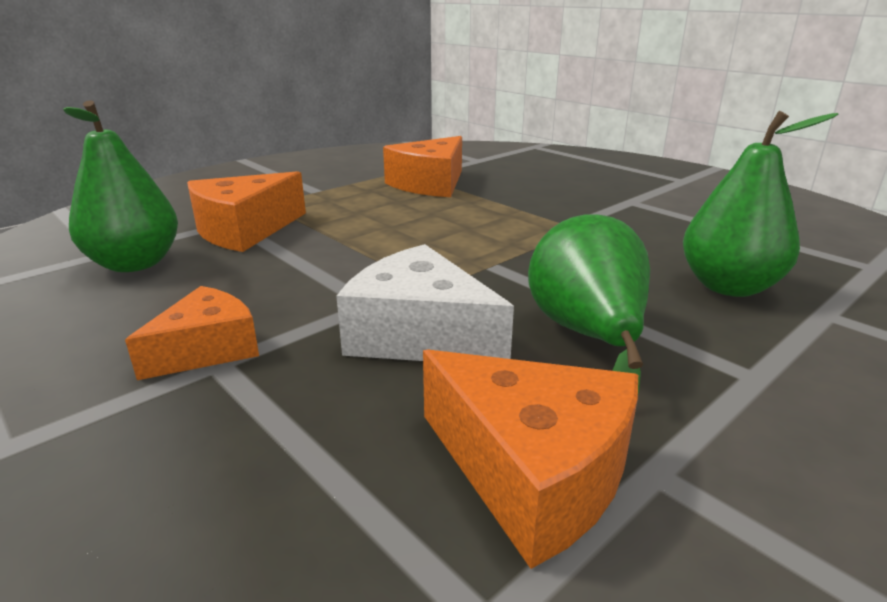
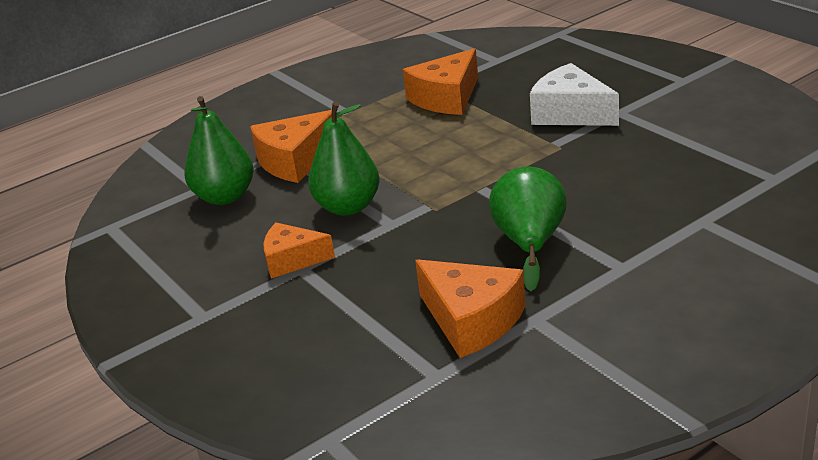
camera: 10 degrees right, 5 degrees up
orange cheese [125,286,259,380] -> orange cheese turned 135 degrees counterclockwise [264,223,335,279]
white cheese [336,244,514,361] -> white cheese moved to [530,63,619,126]
green pear [683,111,839,297] -> green pear moved to [308,101,380,216]

